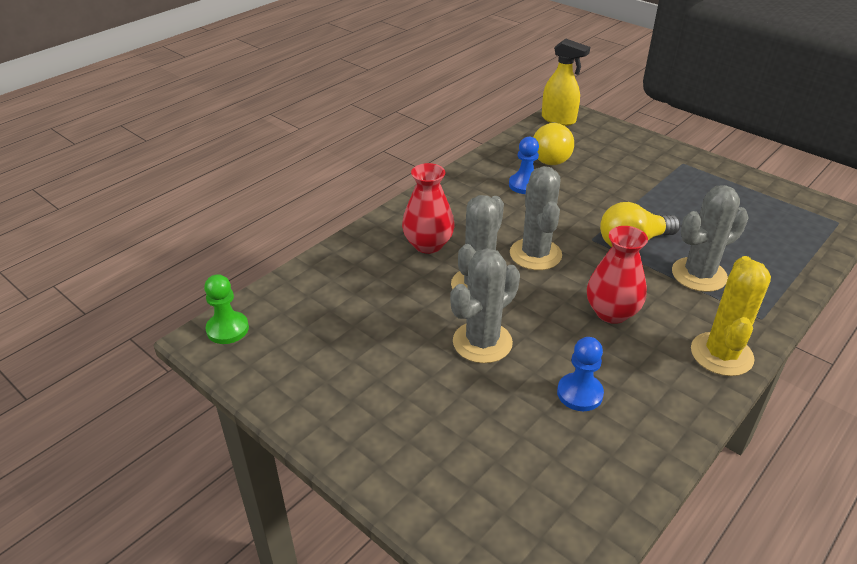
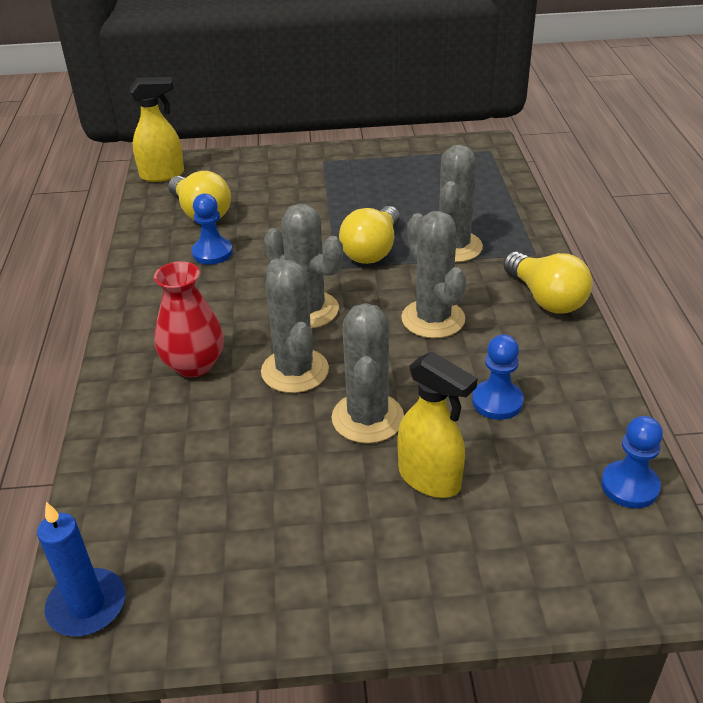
camera: 45 degrees left, 0 degrees up
green pawn [204,274,249,344] -> blue candle [37,502,125,636]
red vase [587,226,648,324] -> grey cactus [401,211,466,338]
yellow cactus [691,256,771,376] -> yellow light bulb [503,252,593,313]
none -> yellow spray bottle [398,351,477,498]
none -> blue pawn [601,416,663,508]

